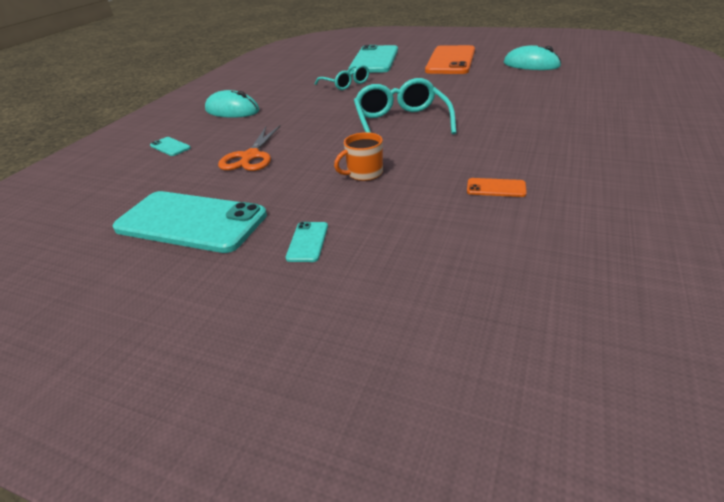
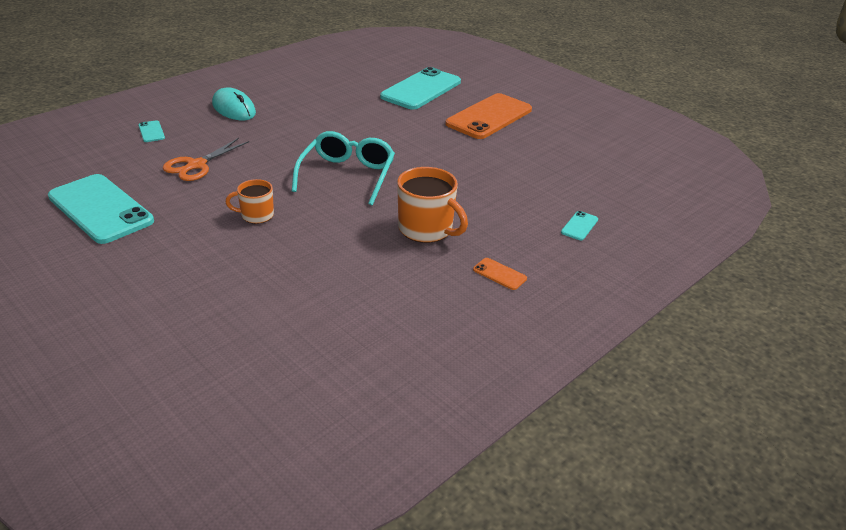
camera: 20 degrees right, 0 degrees up
turquoise phone [286,222,328,262] -> turquoise phone moved to [561,211,598,240]
turquoise glasses [315,65,369,90] -> none
orange phone [467,178,527,197] -> orange phone moved to [473,258,527,290]
turquoise mouse [504,45,561,70] -> none
none -> orange mug [397,167,468,243]

